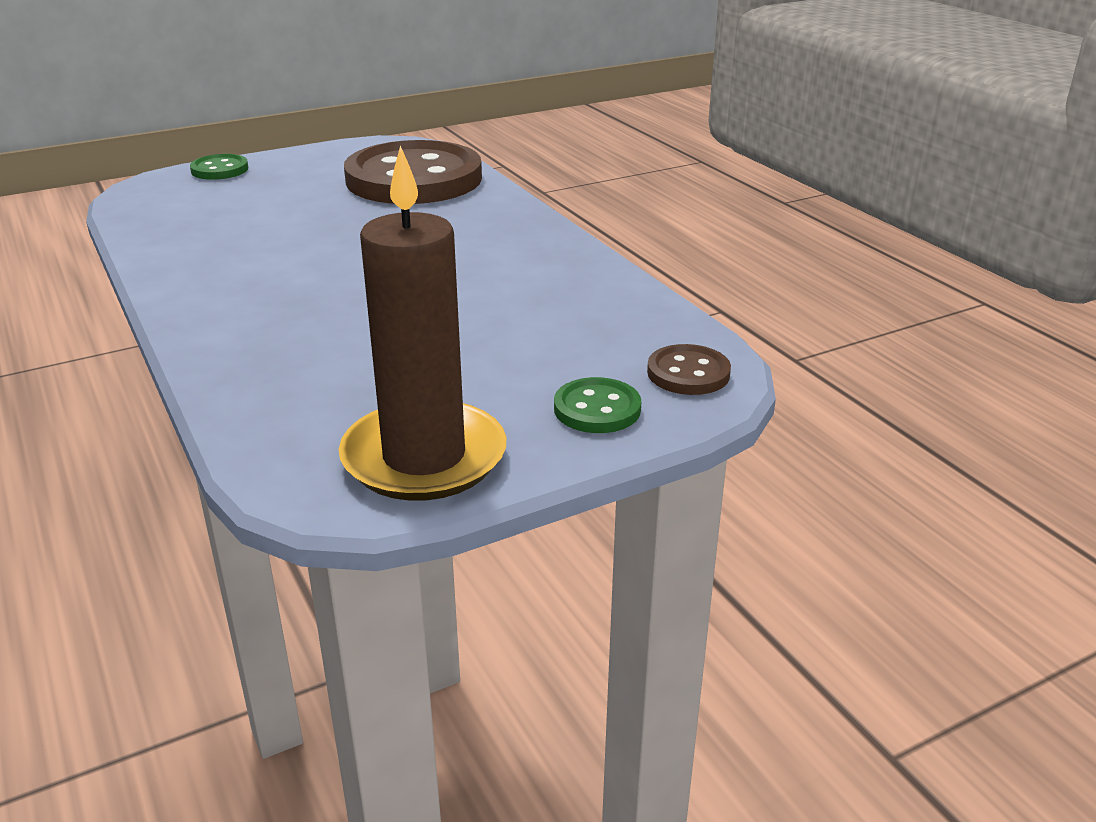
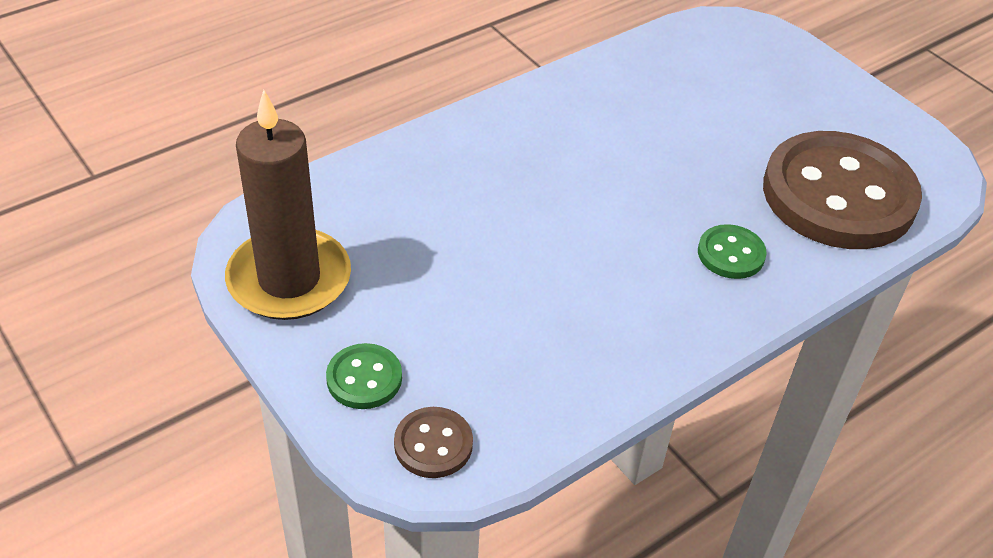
camera: 80 degrees right, 15 degrees up
green button [190,154,248,180] -> green button moved to [698,224,767,279]

